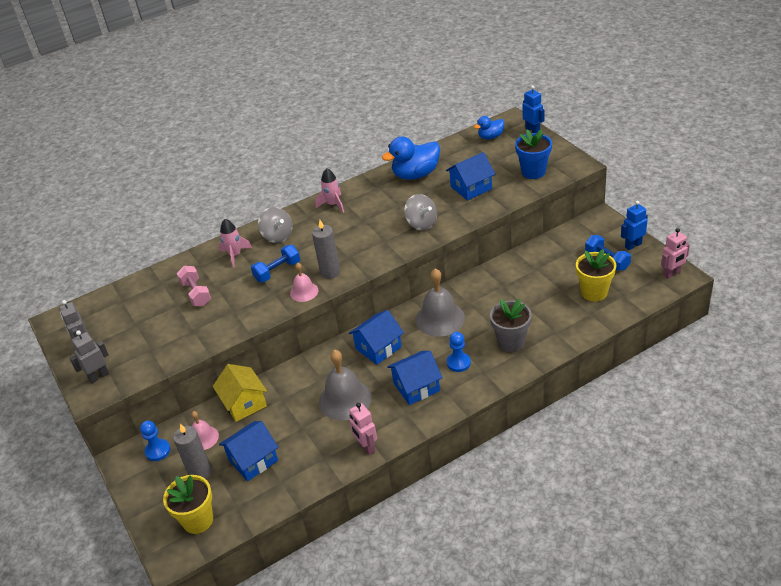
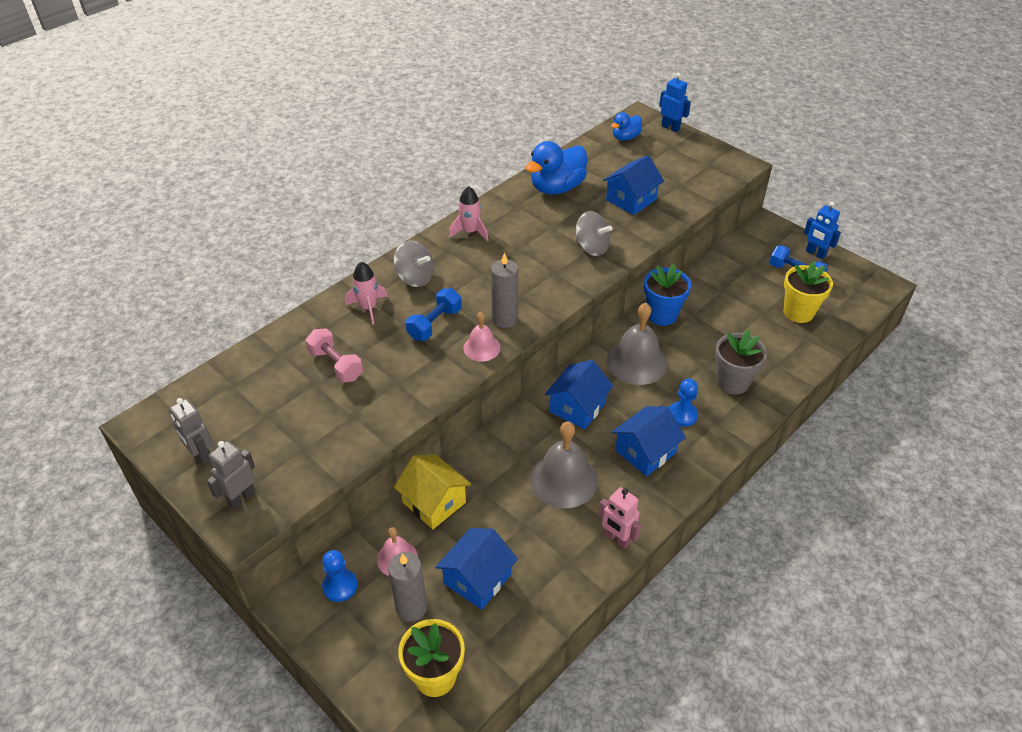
camera: 20 degrees left, 5 degrees up
blue flower pot [515,129,552,179] -> blue flower pot moved to [644,264,691,326]
blue robot [621,201,648,250] -> blue robot turned 90 degrees counterclockwise [804,202,841,260]
pink robot [661,228,690,279] -> none

